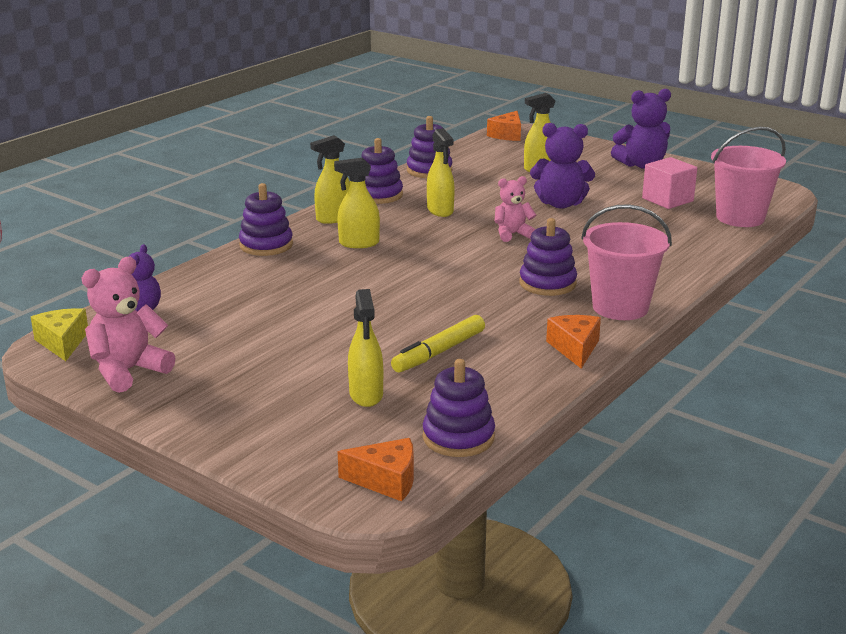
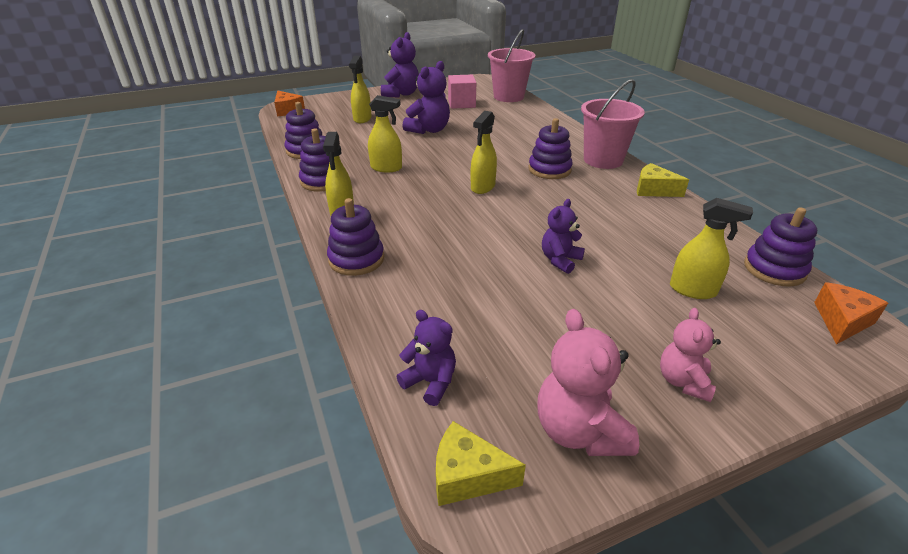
camera: 60 degrees left, 10 degrees up
yellow spray bottle [334,158,380,248] -> yellow spray bottle moved to [471,111,497,194]
yellow marker [391,315,485,373] -> none
pink teddy bear [495,176,536,242] -> pink teddy bear moved to [660,308,721,402]
orange cheese [546,315,601,369] -> yellow cheese [637,163,689,197]
none -> purple teddy bear [542,199,585,274]

